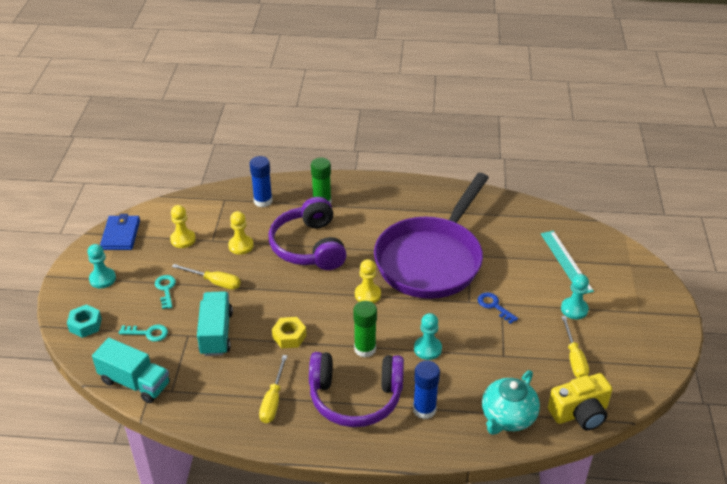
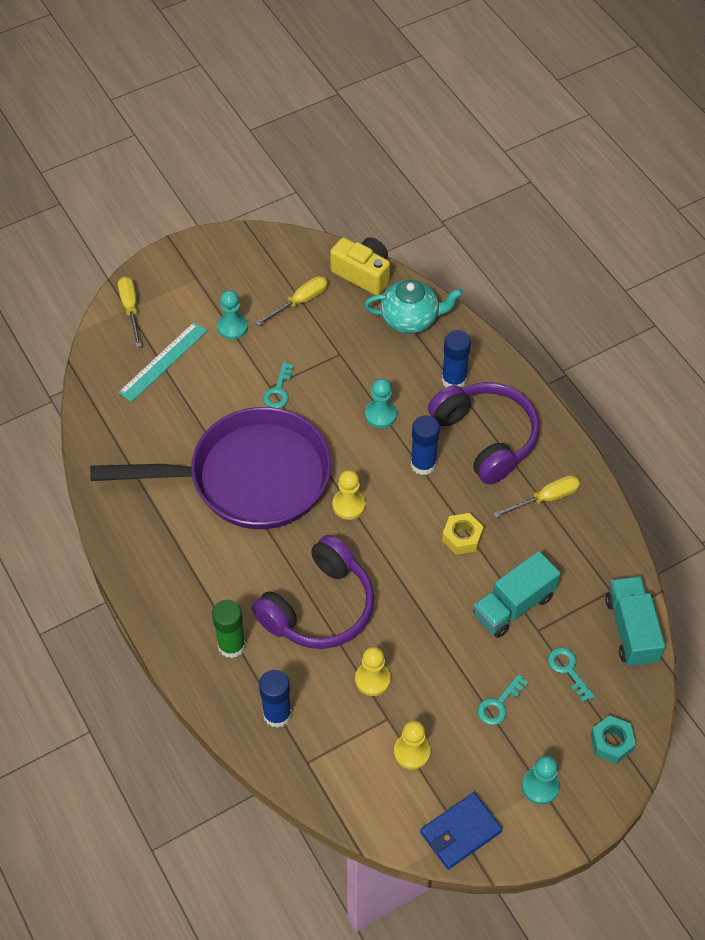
camera: 125 degrees left, 15 degrees up
yellow screwdriver [172,264,241,290] -> yellow screwdriver moved to [118,276,141,347]
green glue stick [353,301,377,357] -> blue glue stick [411,415,440,475]
blue key [478,292,518,324] -> turquoise key [263,362,294,408]

